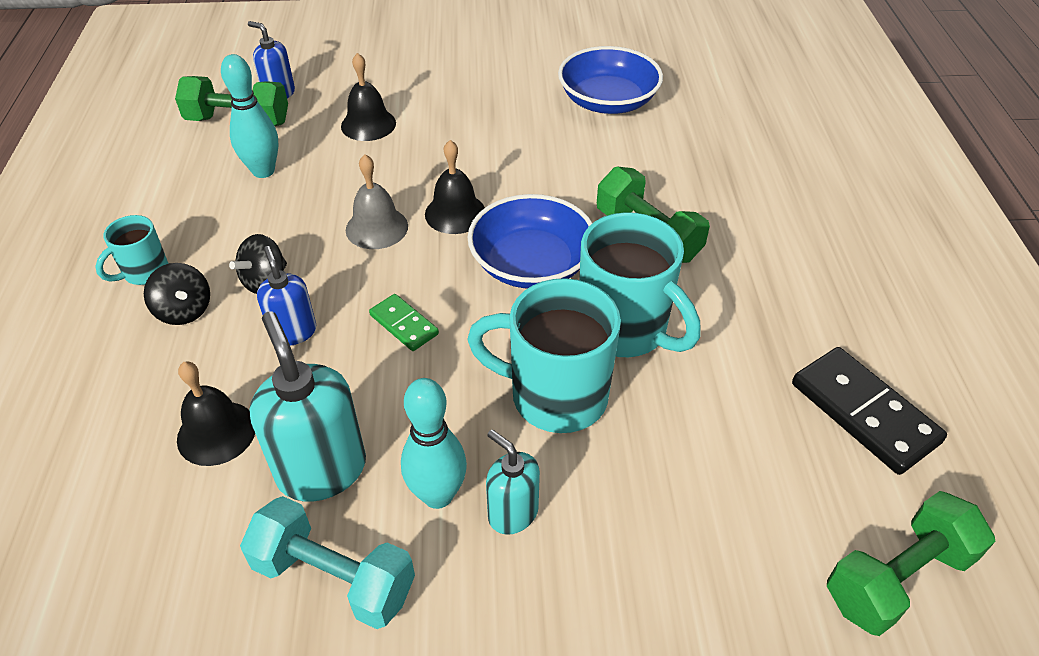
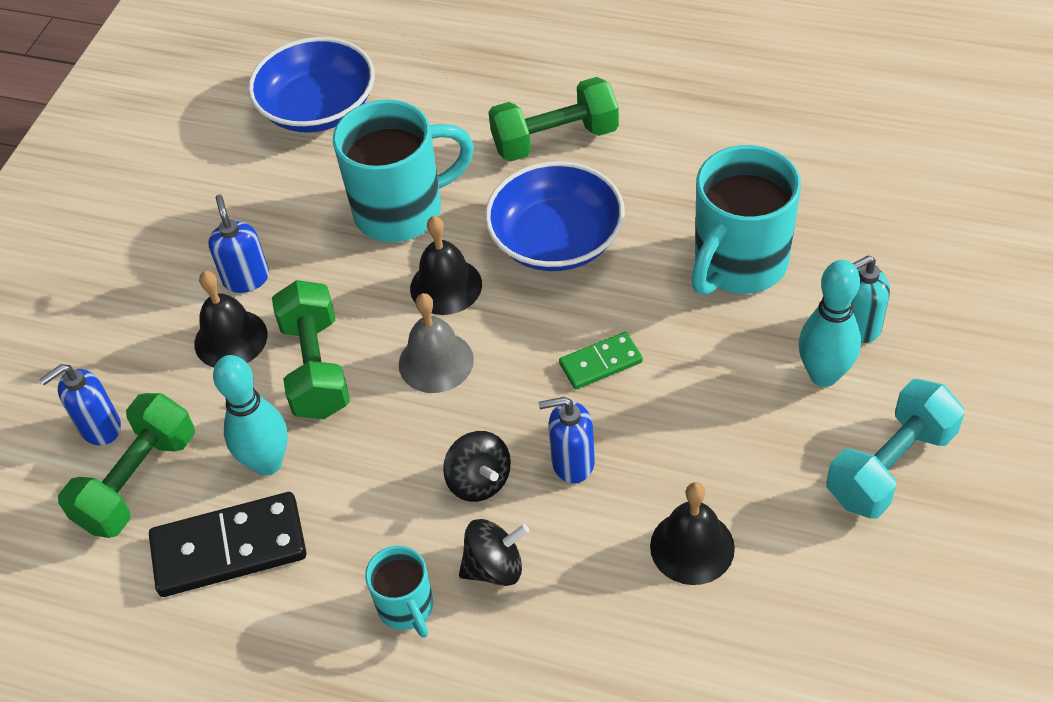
camera: 65 degrees left, 5 degrees up
turquoise soap dispenser [249,311,366,502] -> none
turquoise mug [579,212,701,357] -> turquoise mug moved to [333,100,474,242]
black domino [792,347,947,475] -> black domino moved to [149,492,307,597]
green dumbbell [827,491,996,636] -> green dumbbell moved to [272,280,350,419]
none -> blue soap dispenser [208,195,269,293]

